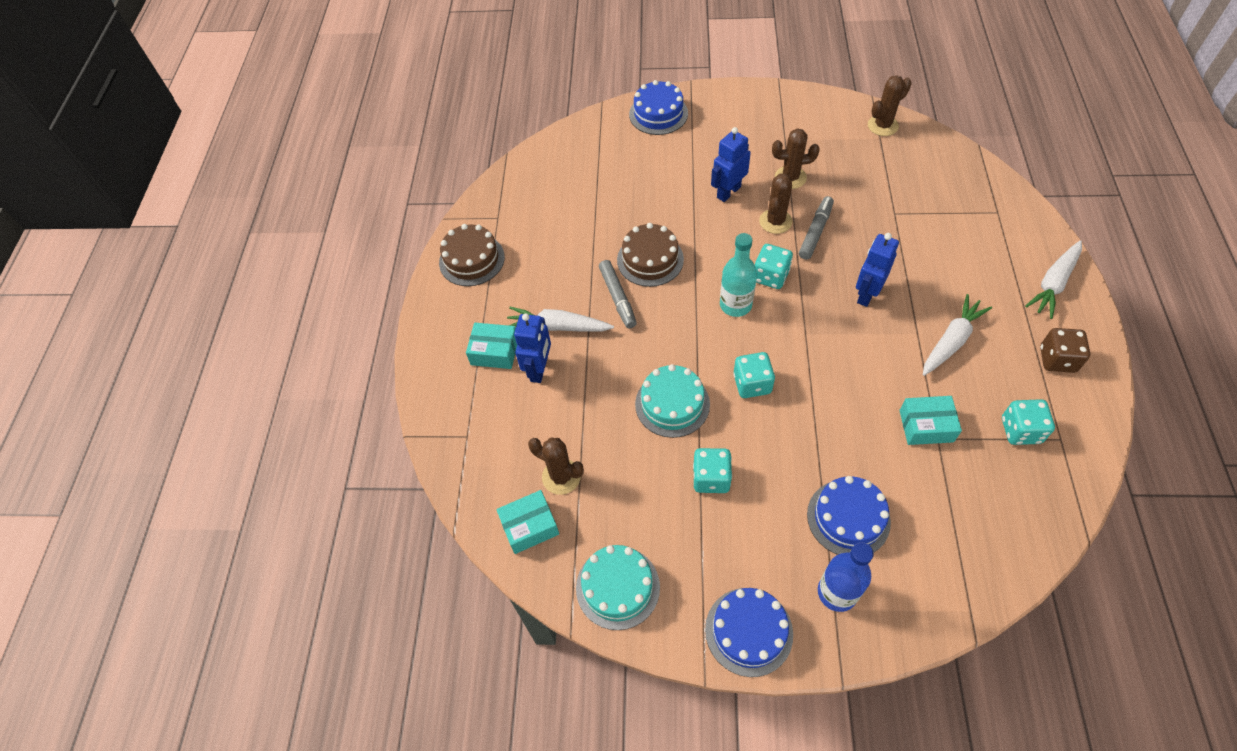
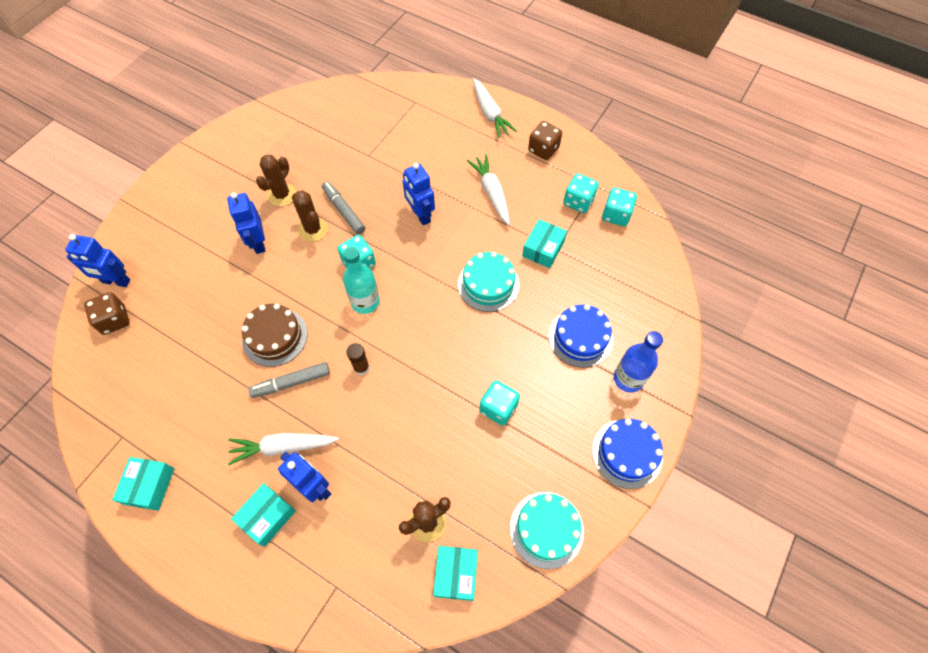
camera: 65 degrees left, 5 degrees up
brown cake [439,224,505,286] -> turquoise box [112,457,174,511]
white carrot [507,307,614,332] -> white carrot turned 45 degrees clockwise [228,433,339,465]
grey marker [599,260,637,328] -> grey marker turned 150 degrees clockwise [248,362,330,398]
blue cake [629,80,688,135] -> none
turquoise cake [635,364,710,438] -> turquoise cake moved to [458,252,520,312]
turquoise dice [733,352,775,398] -> turquoise dice moved to [602,187,637,226]
brown cactus [868,75,912,136] -> none
none -> blue robot [65,234,130,287]
none -> brown dice [84,292,130,335]
none -> brown glue stick [346,343,370,375]

